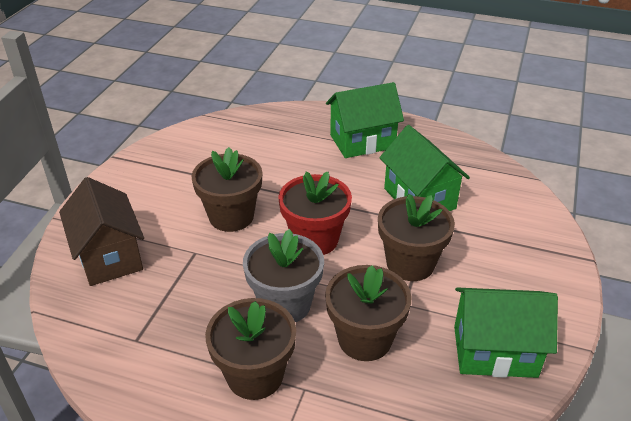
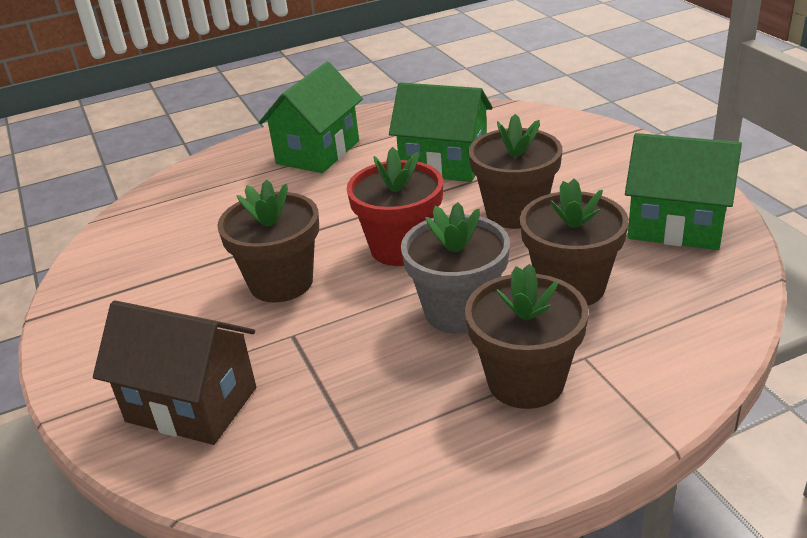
camera: 40 degrees left, 5 degrees down
green house [454,288,558,378] -> green house turned 60 degrees clockwise [625,133,742,250]

